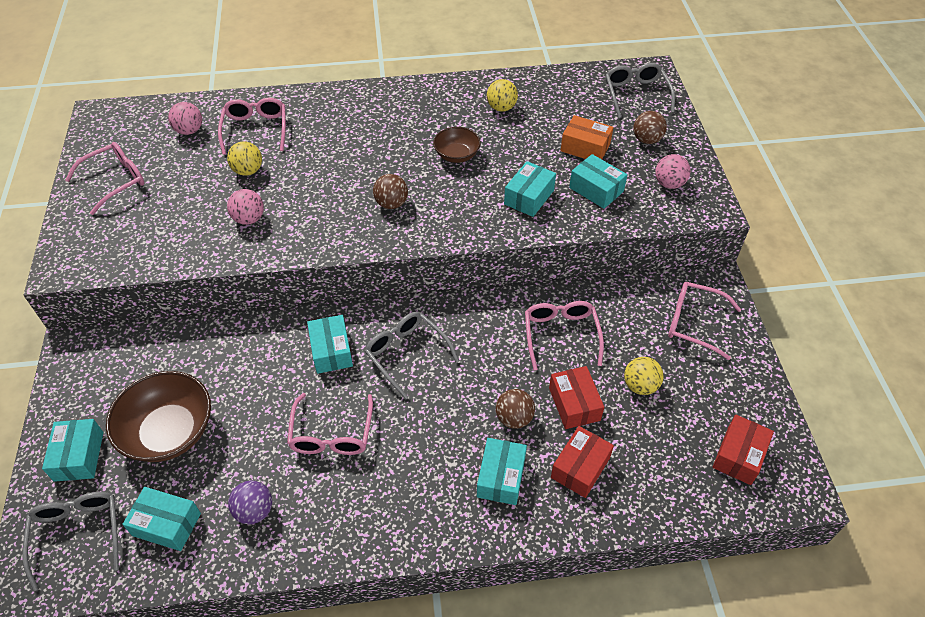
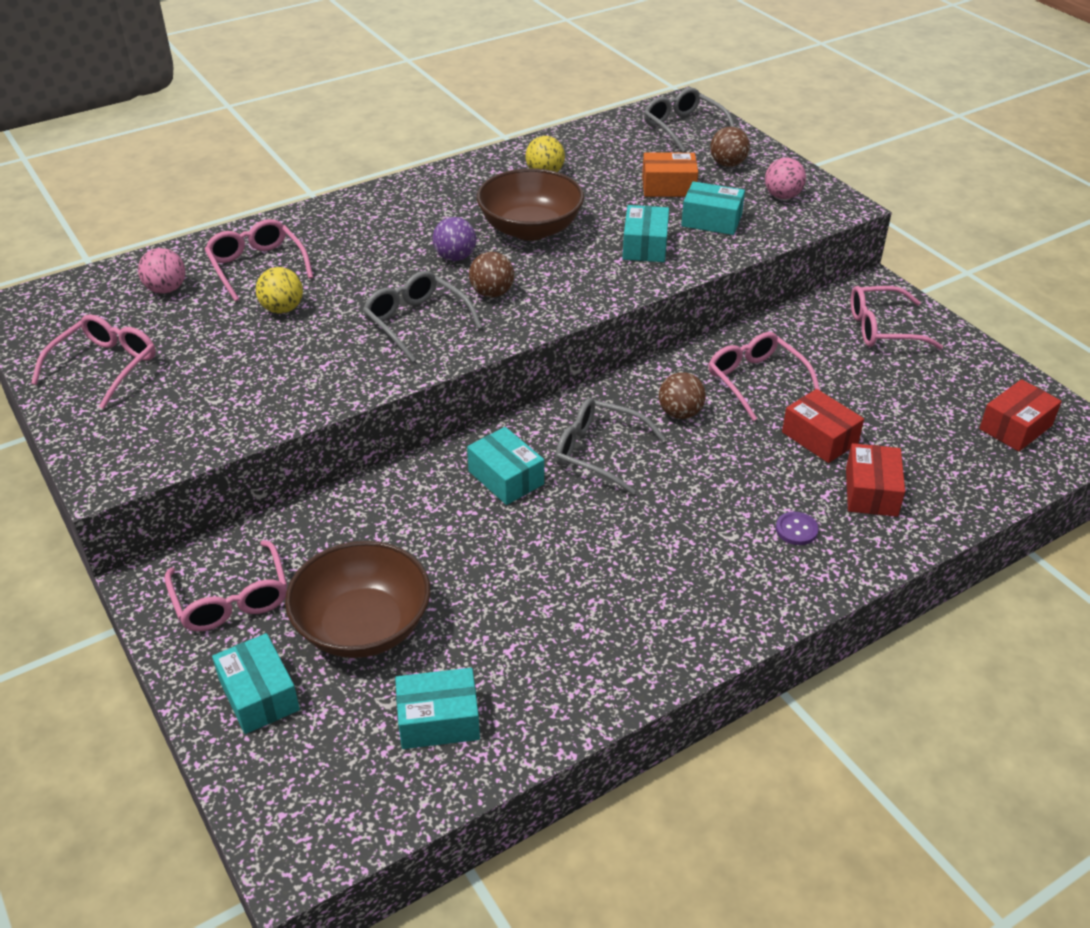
camera: 25 degrees left, 10 degrees down
grey glasses [23,492,119,591] -> grey glasses moved to [363,271,482,362]
pink ball [227,189,264,225] -> none
purple ball [228,480,272,524] -> purple ball moved to [433,217,476,261]
pink glasses [287,393,373,455] -> pink glasses moved to [165,540,287,631]
brown bowl [433,127,481,163] -> brown bowl [477,168,584,241], size x1.76
turquoise box [477,438,527,505] -> purple button [776,512,818,545]
brown ball [496,389,535,429] -> brown ball moved to [659,372,706,419]
yellow ball [624,357,664,395] -> none
red box [713,414,774,485] -> red box turned 45 degrees clockwise [979,379,1062,452]

